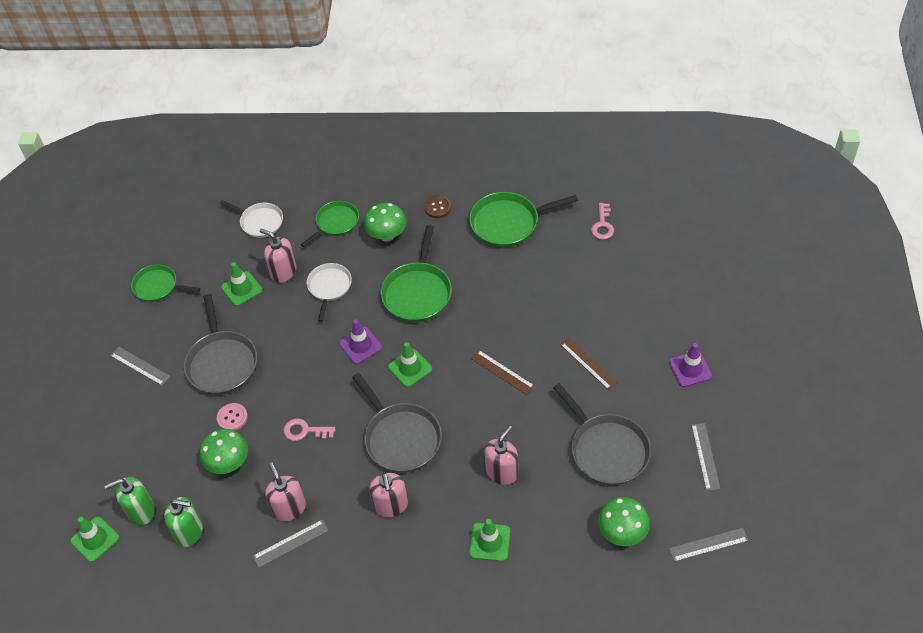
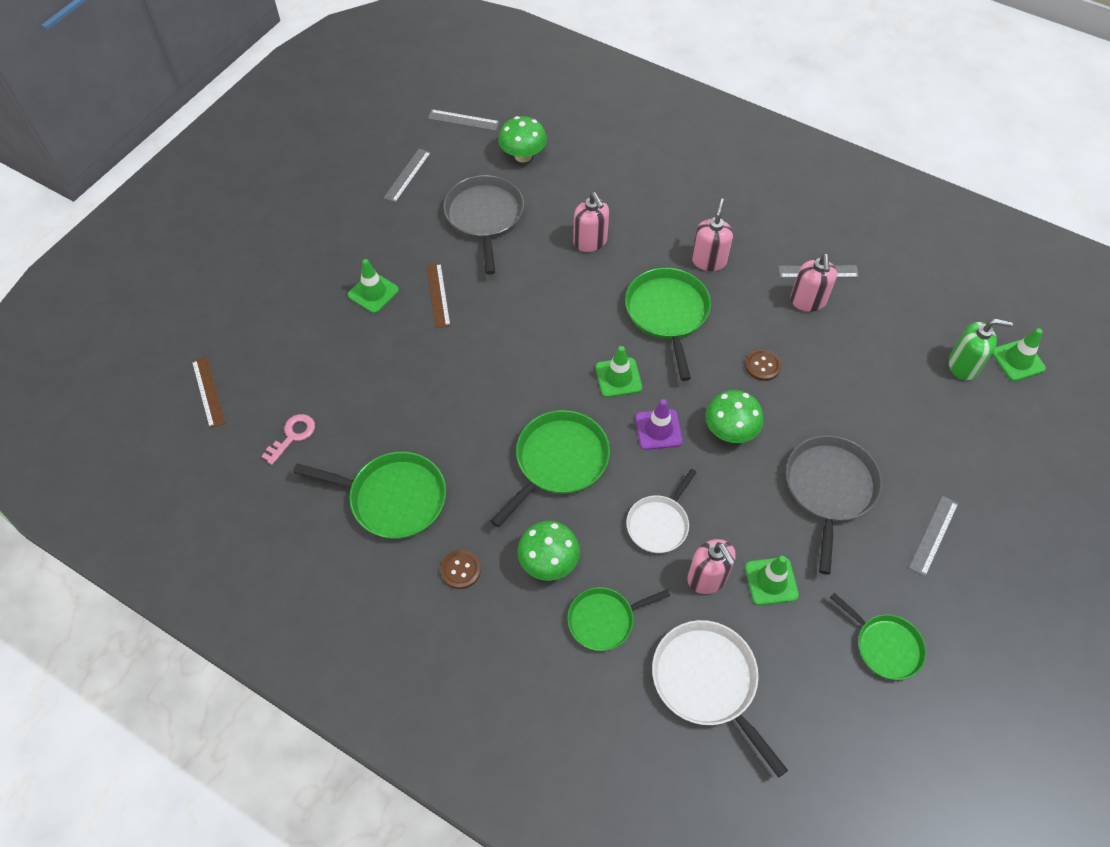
camera: 155 degrees left, 5 degrees up
grey ruler [110,347,171,386] -> grey ruler turned 60 degrees clockwise [909,496,958,576]
green soap dispenser [164,497,203,547] -> none
green mushroom [200,429,248,474] -> green mushroom moved to [705,390,764,443]
pink button [217,403,248,431] -> none
white pan [220,200,283,238] -> white pan [652,620,788,778], size x1.55
pink key [283,419,336,441] -> brown button [745,349,781,381]
grey pan [352,373,442,473] -> green pan [625,268,711,381]
green traffic cone [469,519,510,561] -> green traffic cone moved to [348,259,399,313]
brown ruler [471,350,535,395] -> brown ruler moved to [192,357,226,428]
pink soap dispenser [485,426,518,485] -> pink soap dispenser turned 90 degrees counterclockwise [573,192,609,252]
purple traffic cone [669,343,712,387] -> none

